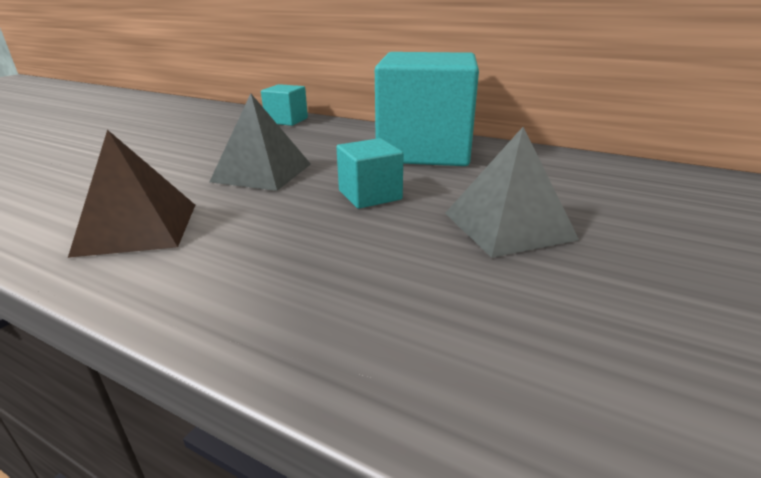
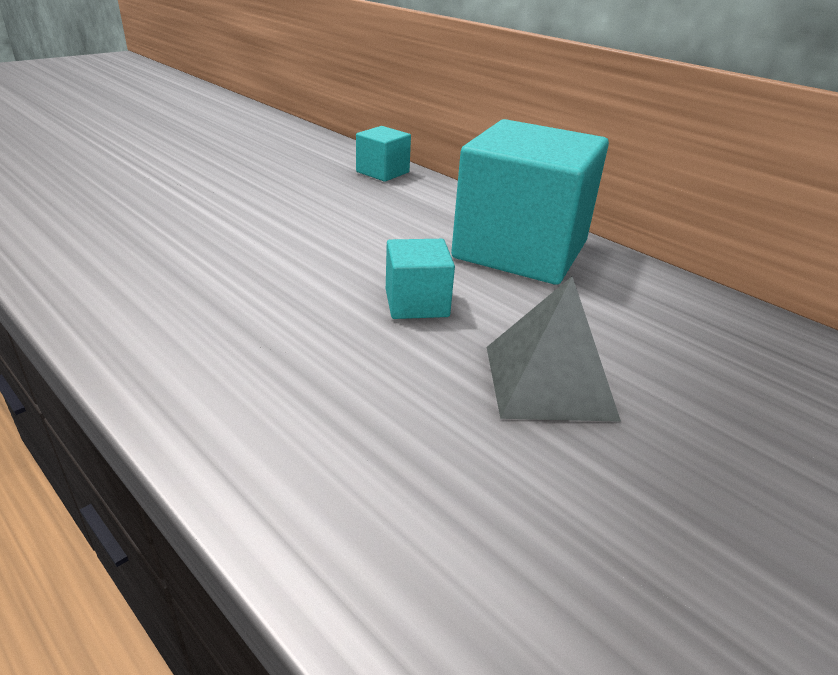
camera: 15 degrees right, 5 degrees up
brown pyramid [68,130,195,258] -> none
grey pyramid [209,93,311,191] -> none

